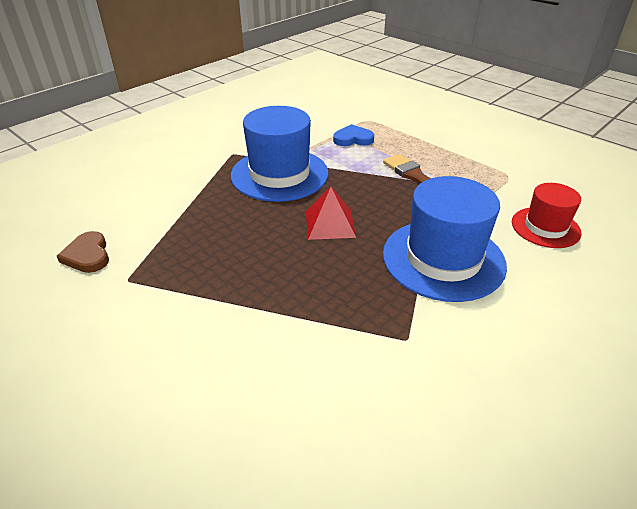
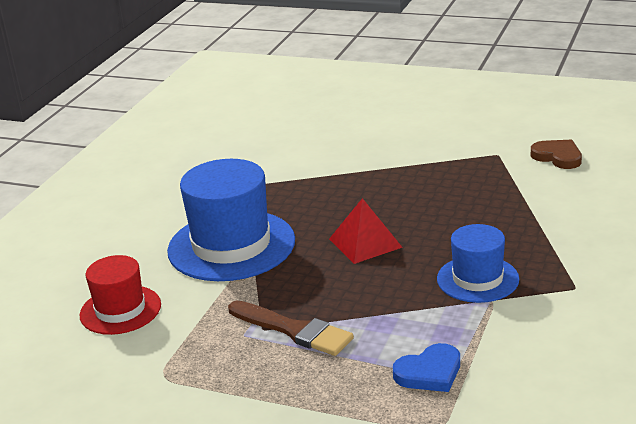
camera: 160 degrees right, 10 degrees down
blue hat [231,106,329,202] -> blue hat [437,224,519,303], size x0.59

